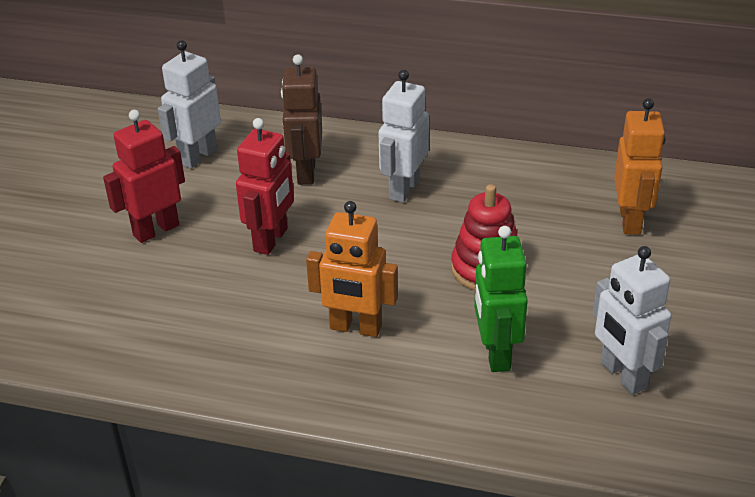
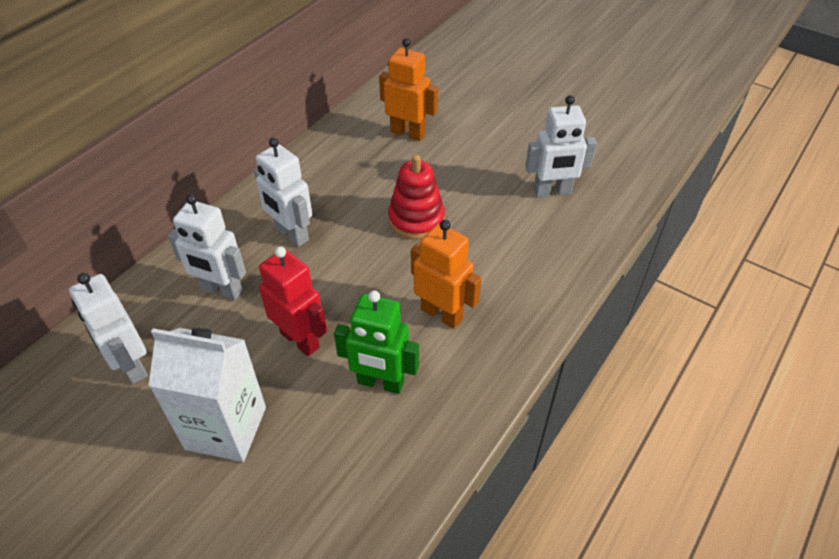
camera: 70 degrees left, 10 degrees up
red robot [103,110,185,243] -> white carton [149,328,266,462]
brown robot [281,54,322,185] -> white robot [168,194,246,300]
orange robot [306,201,398,337] -> orange robot turned 90 degrees counterclockwise [411,220,481,329]
green robot [474,226,528,372] -> green robot moved to [334,290,419,394]

